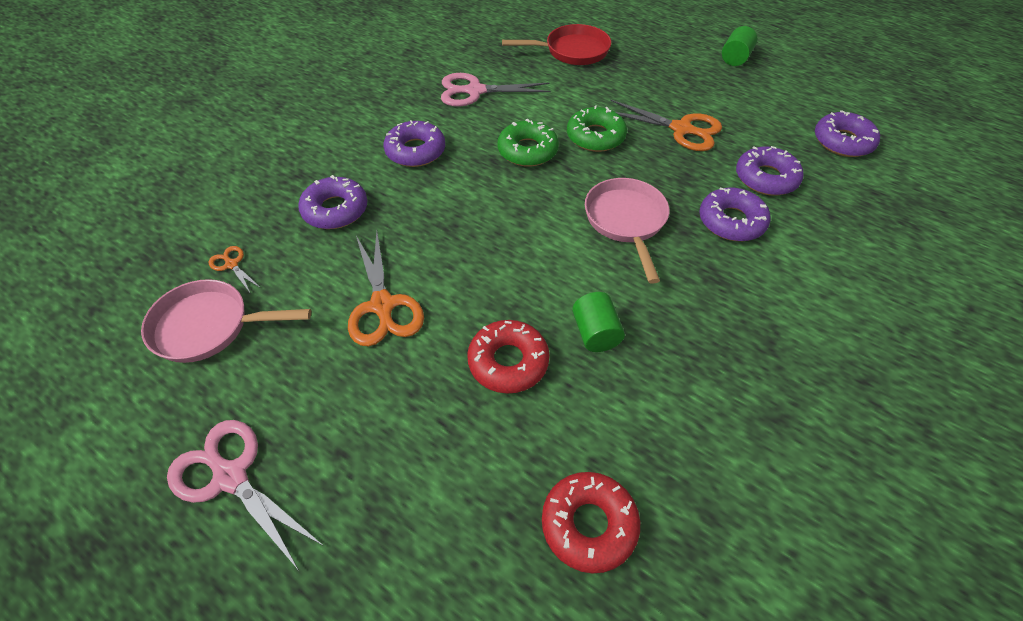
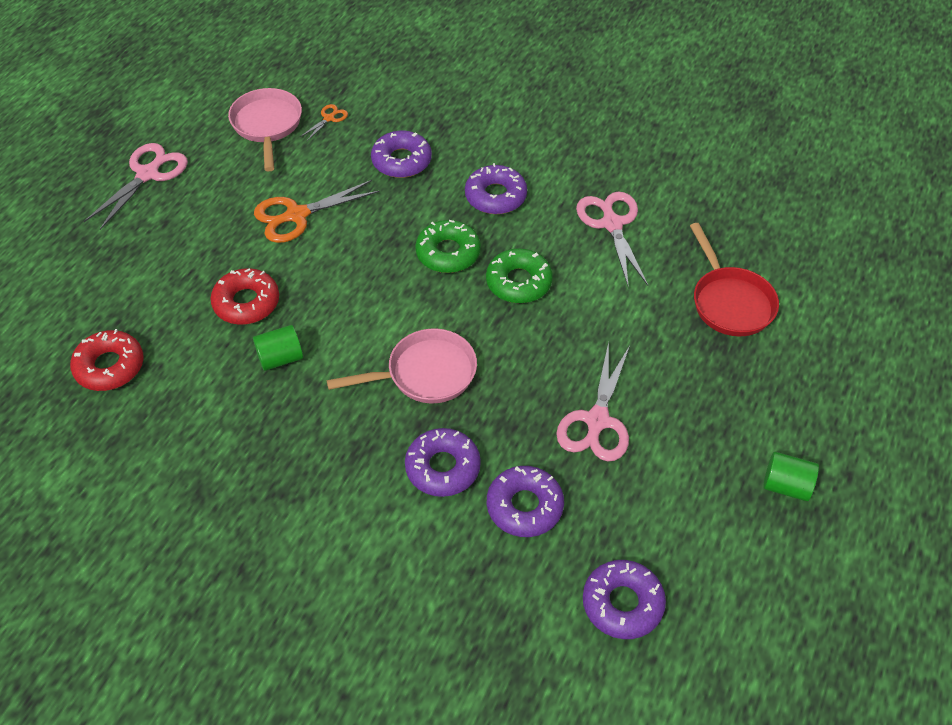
camera: 80 degrees right, 0 degrees up
green donut [567,105,627,152] -> green donut moved to [415,220,481,273]
orange scissors [611,100,722,151] -> pink scissors [556,342,630,461]

